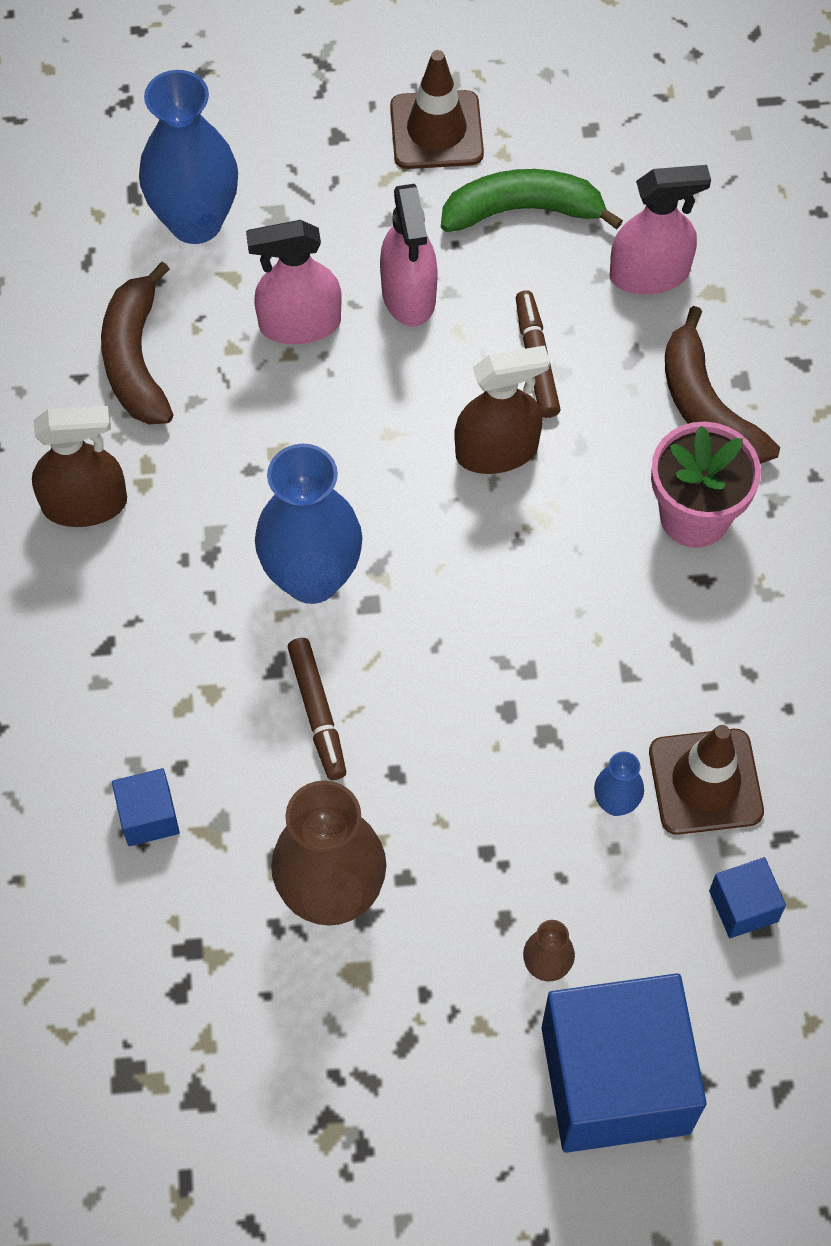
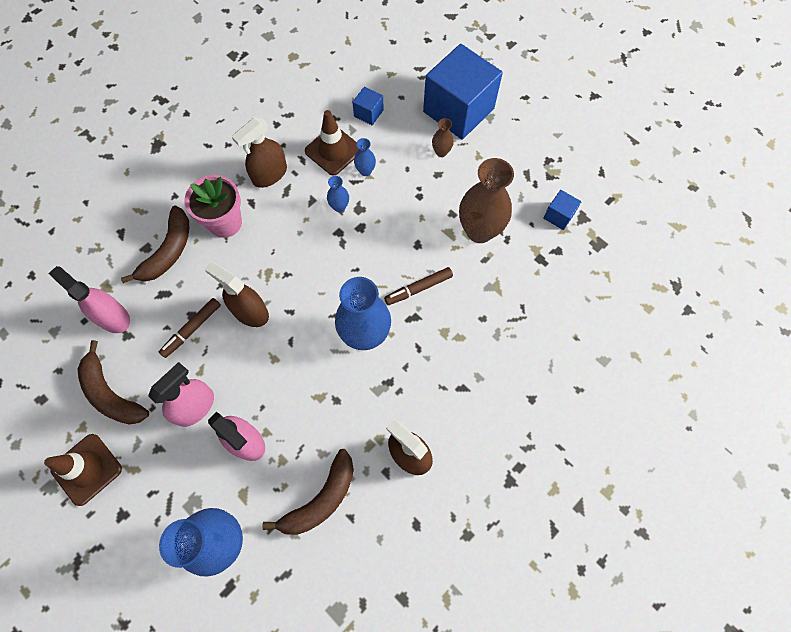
camera: 130 degrees left, 5 degrees up
blue cube [112,768,180,846] -> blue cube moved to [543,190,581,230]
brown marker [288,638,346,780] -> brown marker turned 150 degrees counterclockwise [384,267,453,305]
green banana [441,169,623,232] -> brown banana [78,340,149,425]
none -> brown spray bottle [232,118,287,188]
none -> blue vase [327,176,349,212]

